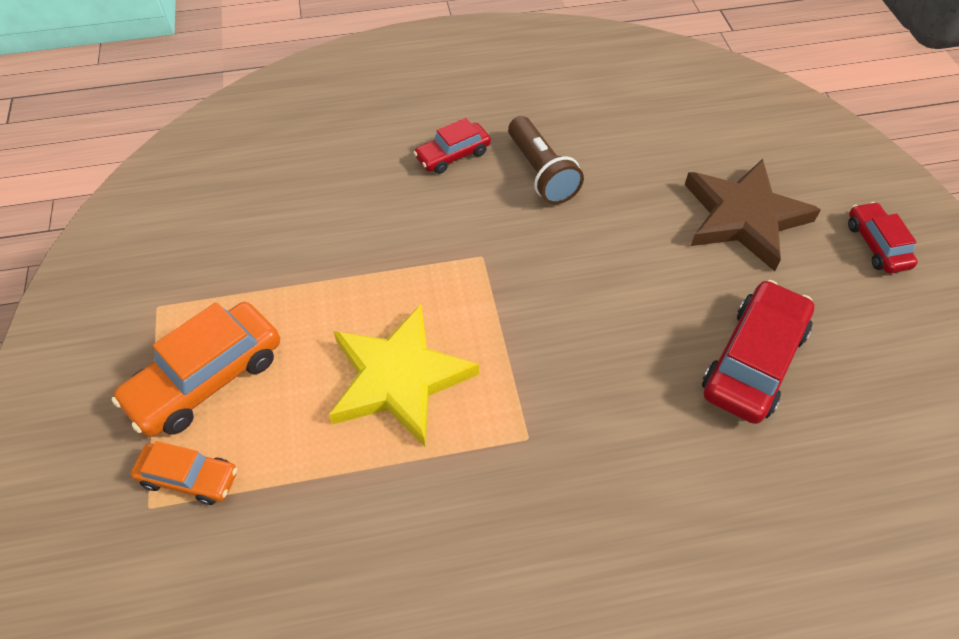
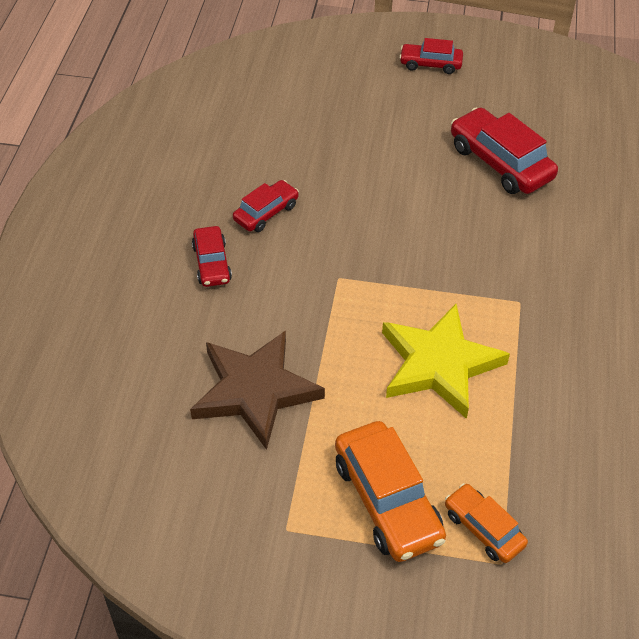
camera: 70 degrees left, 5 degrees down
orange car [131,441,237,505] -> orange car turned 75 degrees counterclockwise [445,483,528,563]
brown flashlight [508,116,584,204] -> red car [233,180,299,232]
brown star [685,159,821,271] -> brown star moved to [190,331,325,450]

